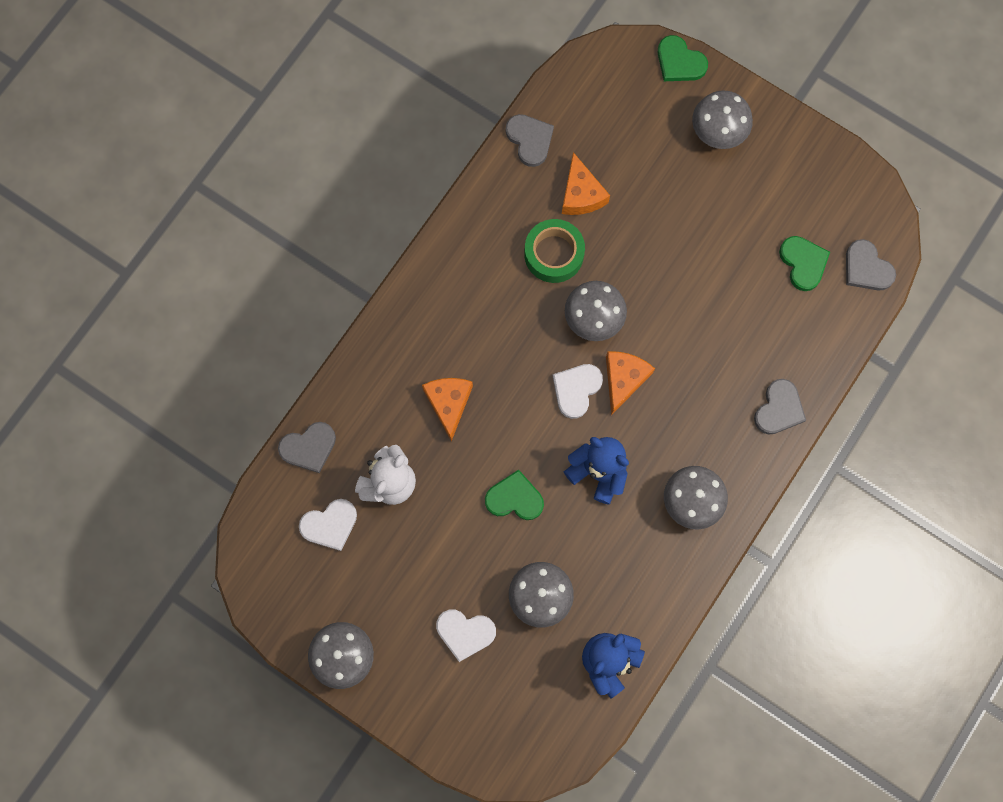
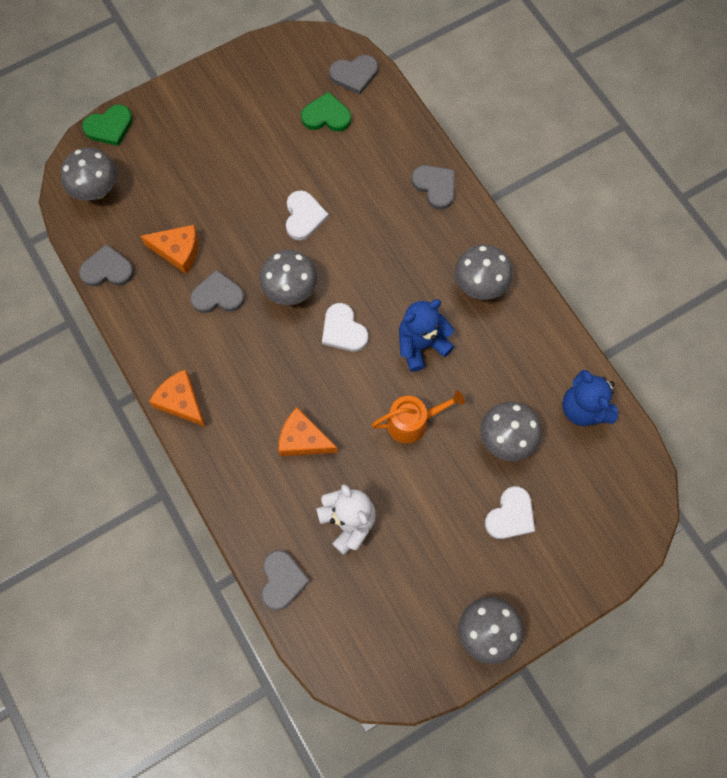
camera: 65 degrees left, 5 degrees down
white heart [299,499,357,551] -> white heart moved to [286,190,329,240]
green heart [485,470,544,520] -> orange watering can [372,390,465,443]
green tape [524,219,585,283] -> grey heart [190,269,245,313]
orange cheese [606,352,655,415] -> orange cheese moved to [149,370,206,427]
grey mushroom [692,91,753,149] -> grey mushroom moved to [61,148,117,201]

